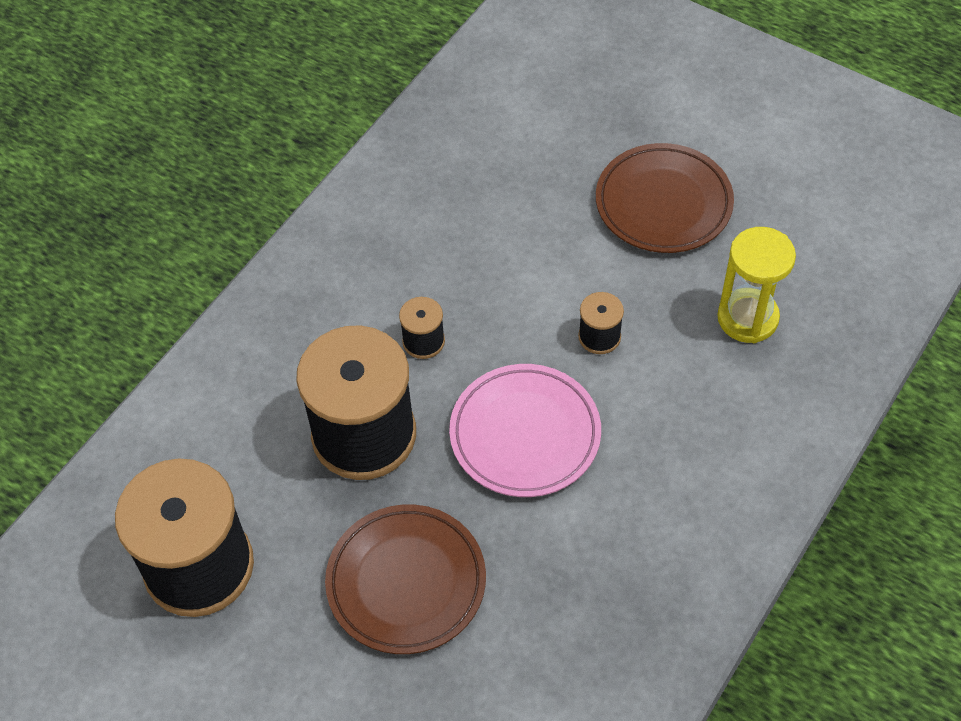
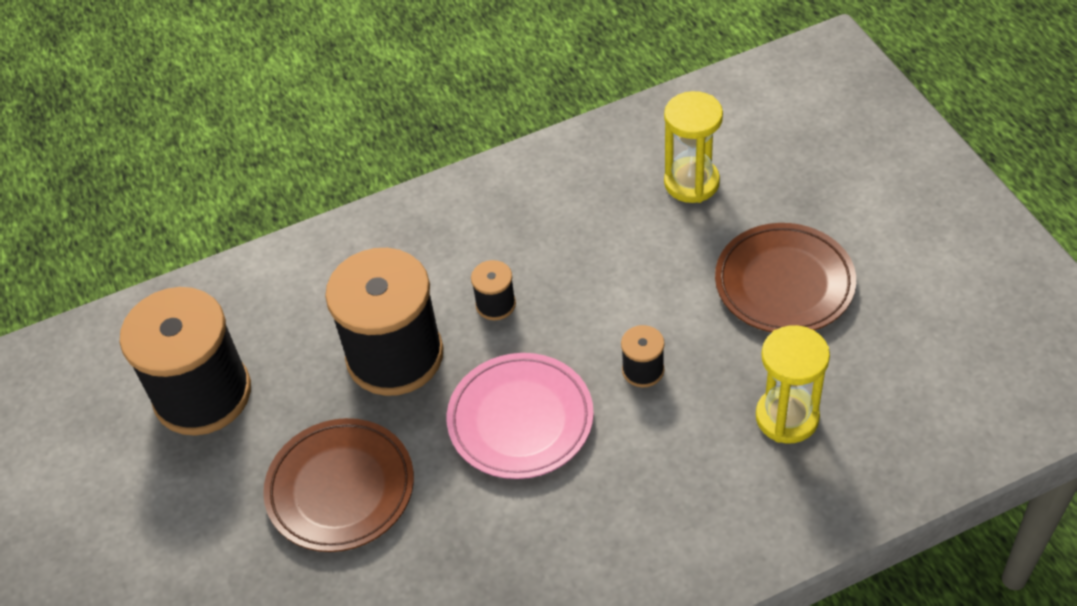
camera: 35 degrees right, 5 degrees down
none -> yellow hourglass [664,91,723,203]

